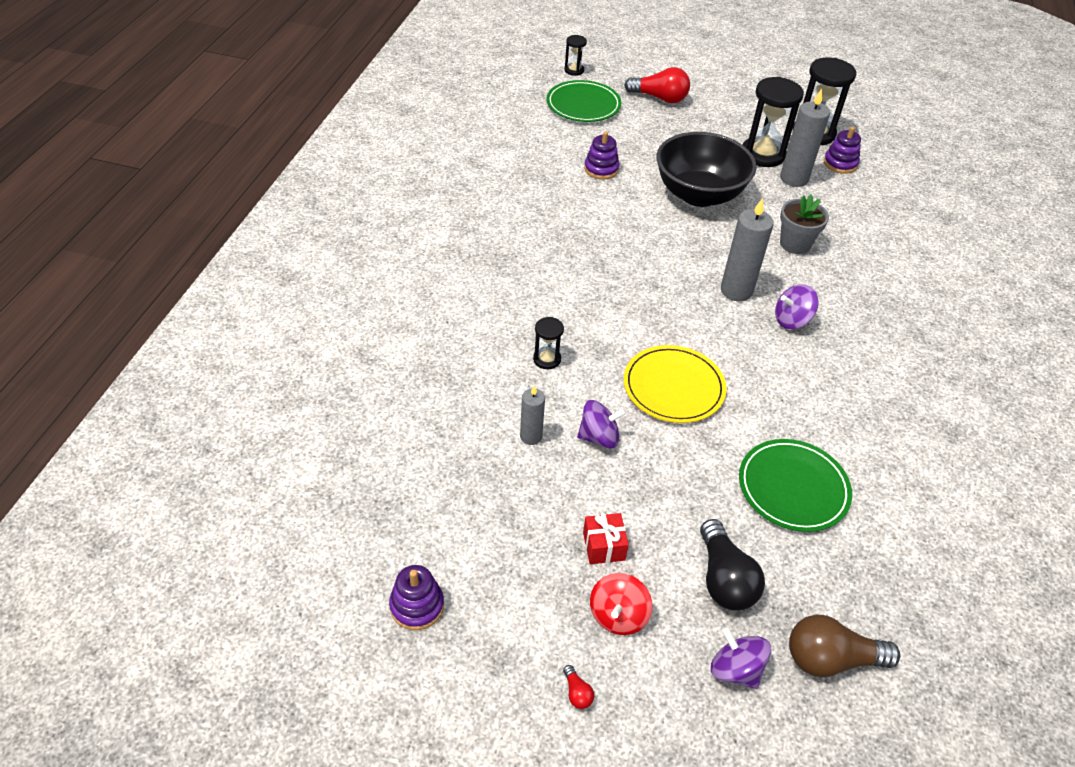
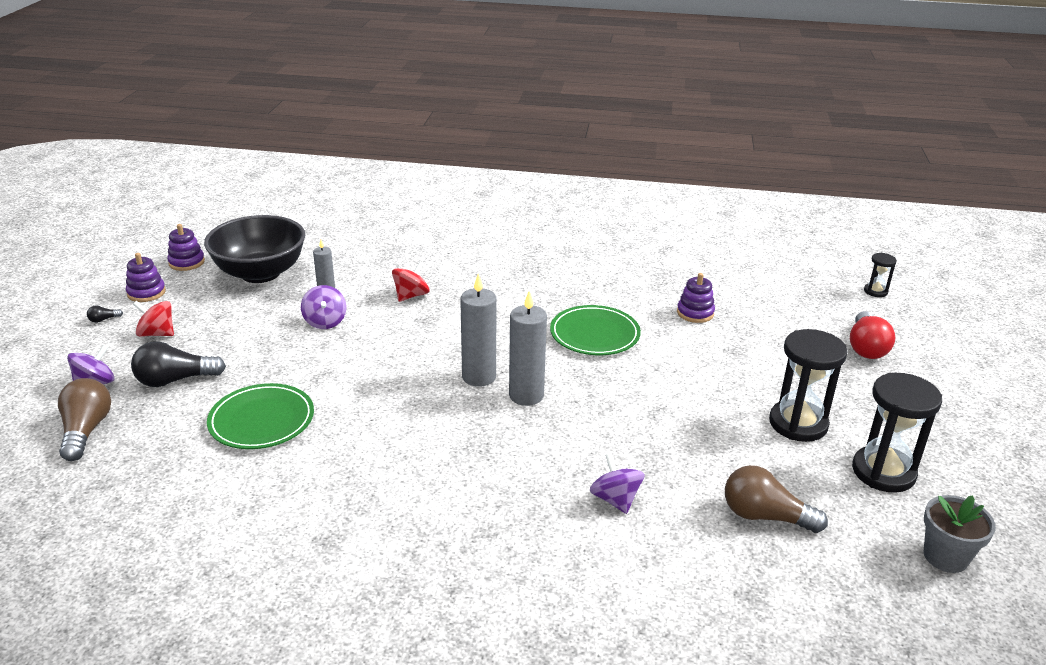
camera: 85 degrees right, 15 degrees down
black hourglass [533,317,564,369] -> red spinning top [392,261,430,302]
green plate [546,80,621,122] -> green plate moved to [550,305,641,355]
red light bulb [563,665,594,709] -> black light bulb [87,305,123,323]
red gift [583,513,629,564] -> none
yellow plate [624,345,727,423] -> none
black bowl [657,132,757,207] -> black bowl moved to [204,215,305,283]
purple spinning top [775,284,818,329] -> purple spinning top moved to [590,453,645,514]
grey candle [780,89,830,187] -> grey candle moved to [460,273,497,387]
grey flower pot [780,194,829,254] -> grey flower pot moved to [924,495,996,573]
purple stacking toy [824,127,861,174] -> purple stacking toy moved to [126,253,166,302]
none -> brown light bulb [725,465,828,533]

